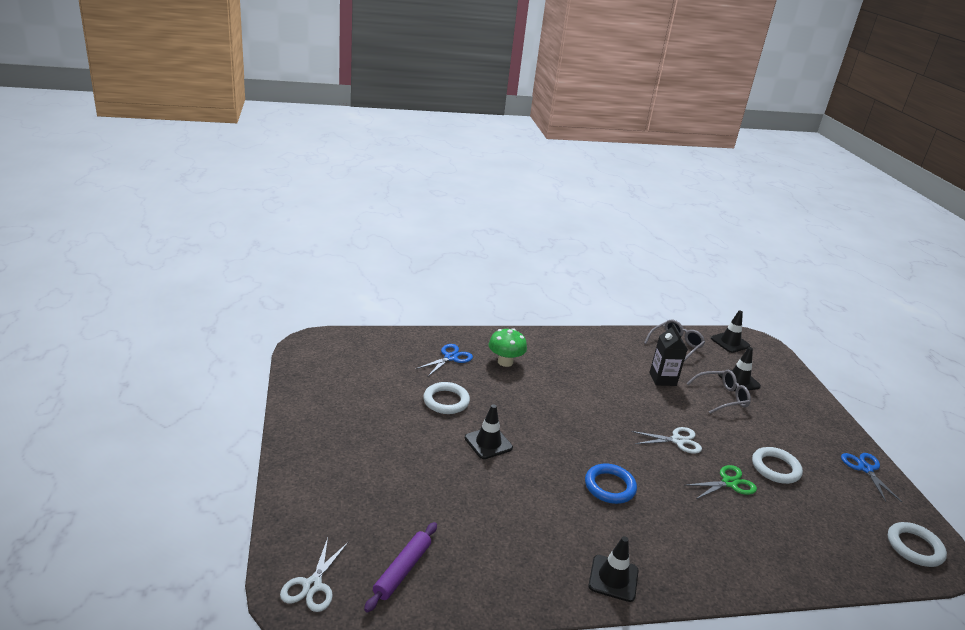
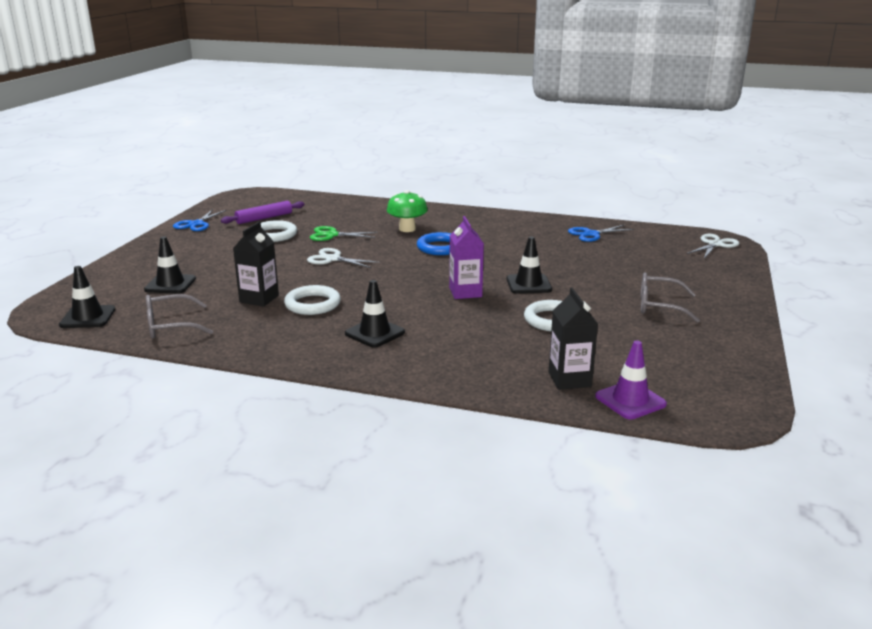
camera: 150 degrees left, 5 degrees down
purple rolling pin [364,522,437,612] -> purple rolling pin moved to [221,201,304,224]
blue scissors [416,344,473,377] -> blue scissors moved to [568,225,634,242]
green mushroom [488,328,527,367] -> green mushroom moved to [387,190,428,232]
black traffic cone [589,536,639,602] -> black traffic cone moved to [345,280,405,348]
grey glasses [687,370,751,414] -> grey glasses moved to [641,272,700,323]
white ring [888,522,947,567] -> white ring moved to [284,285,341,315]
none -> purple carton [449,216,484,299]
none -> black carton [549,288,598,390]
none -> purple traffic cone [595,340,667,419]

